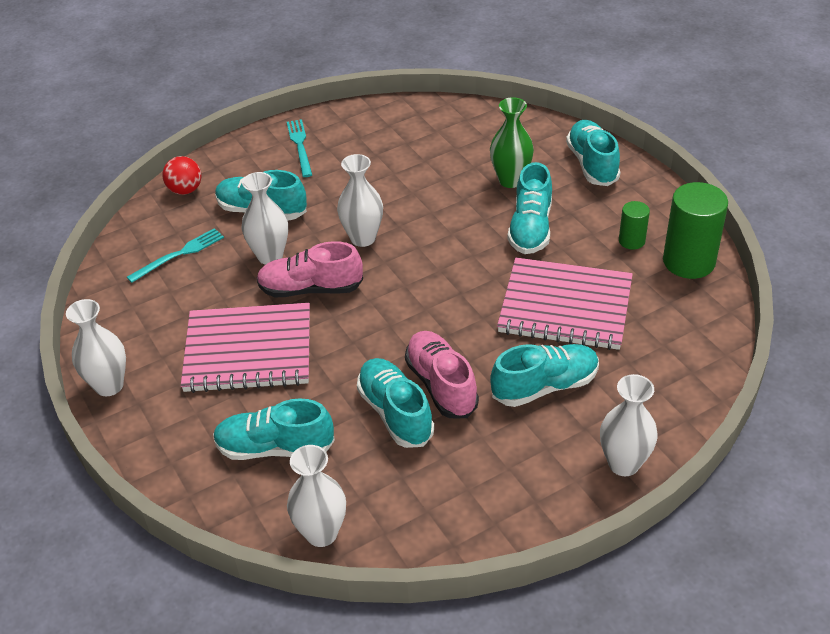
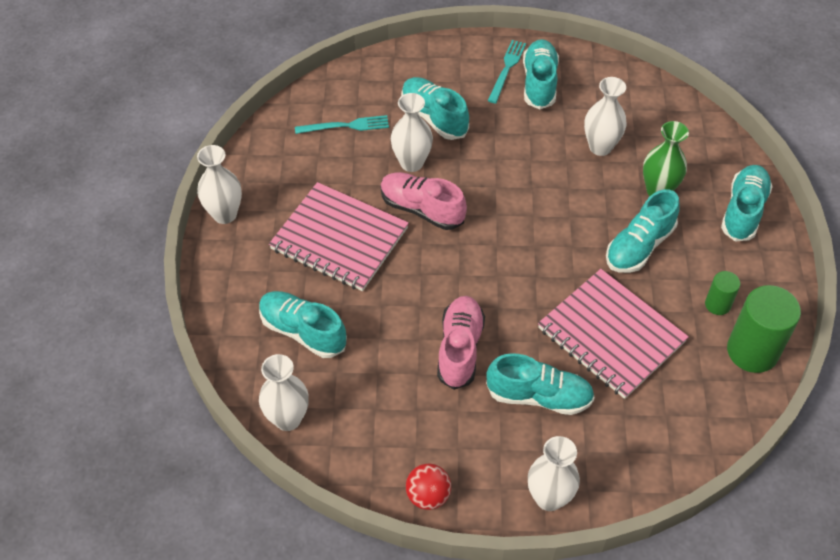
camera: 30 degrees right, 10 degrees up
red ball [162,156,202,195] -> red ball moved to [406,464,451,510]
white vase [337,154,383,247] -> white vase moved to [584,77,627,156]
turquoise shoe [357,358,434,448] -> turquoise shoe moved to [523,39,559,109]

